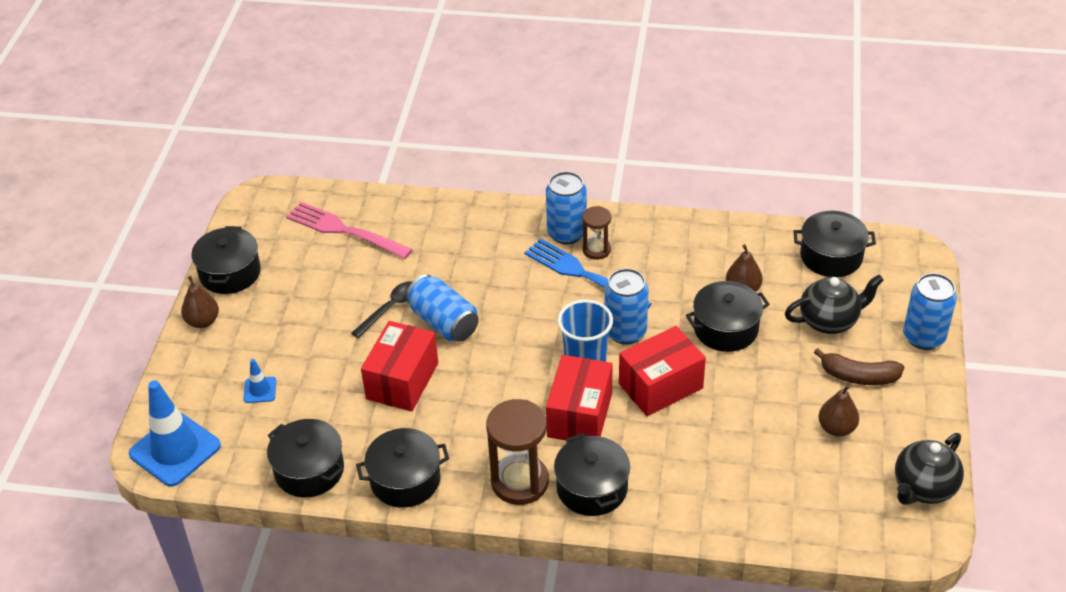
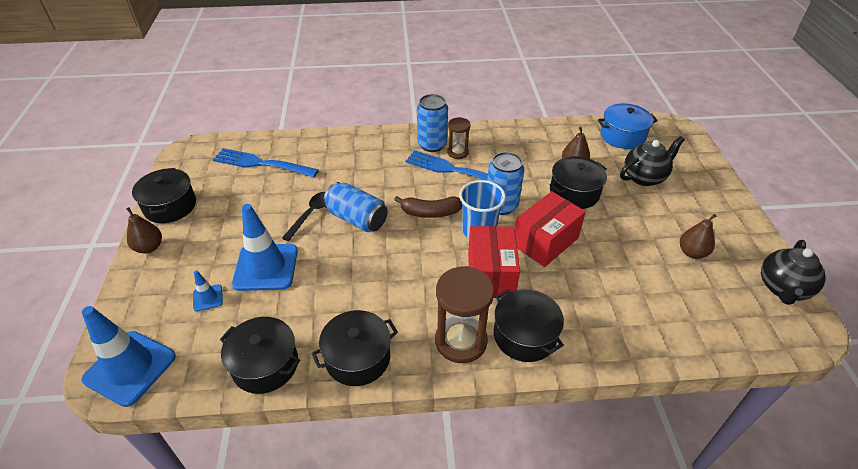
camera: 15 degrees left, 0 degrees up
pink fork [286,202,413,259] -> blue fork [213,148,319,177]
red box [361,321,438,411] -> none
black pot [793,211,876,277] -> blue pot [598,103,657,149]
brown banana [814,348,904,385] -> brown banana moved to [394,196,462,218]
blue can [903,273,957,350] -> none
none -> blue traffic cone [232,204,298,291]

